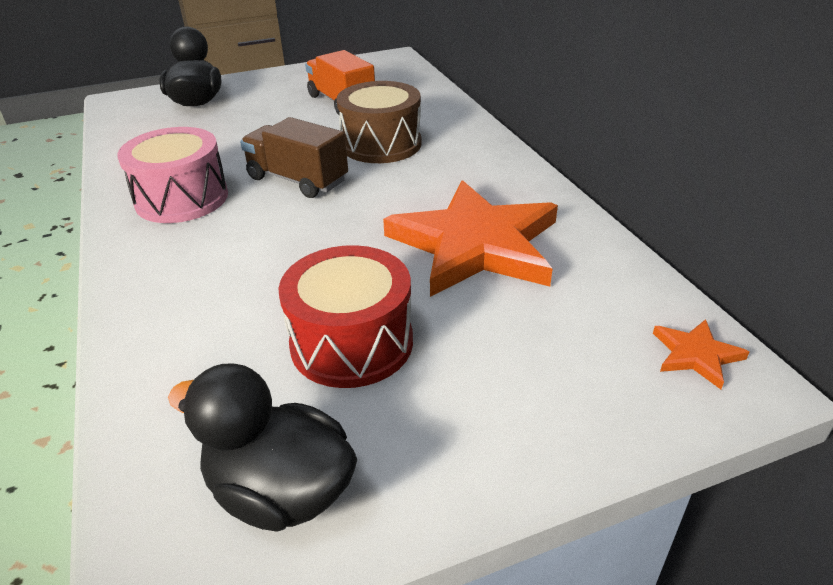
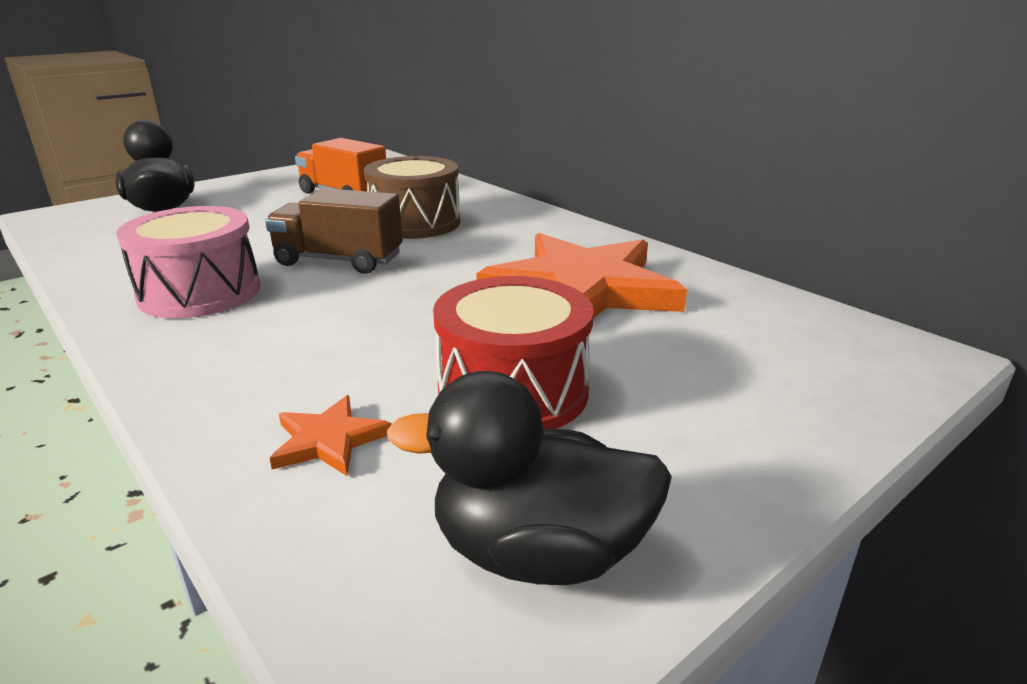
camera: 20 degrees left, 10 degrees down
orange star [653,319,749,389] -> orange star moved to [270,395,392,476]

